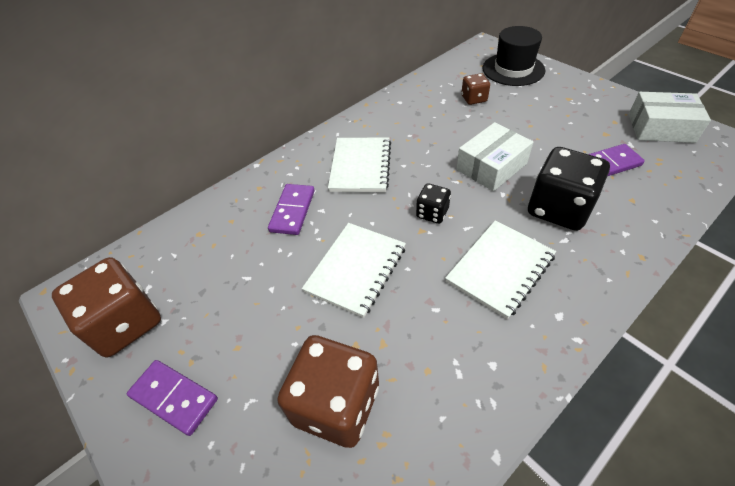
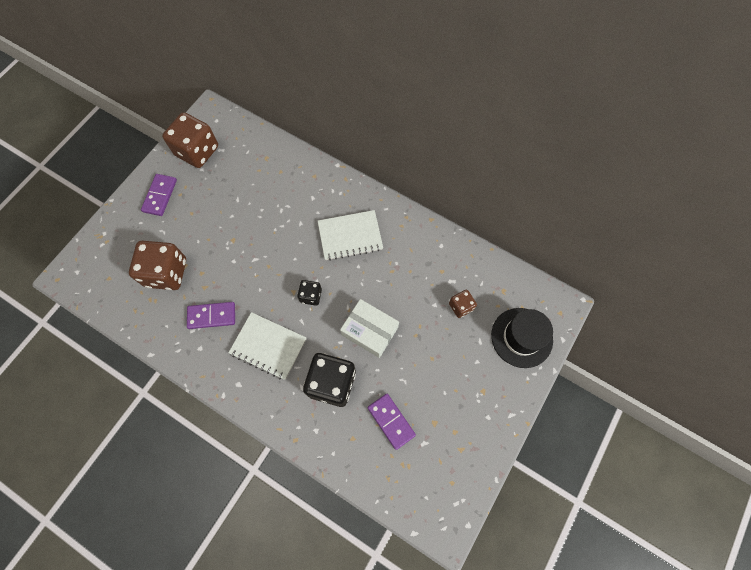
camera: 70 degrees right, 20 degrees up
purple domino [268,184,315,235] -> purple domino moved to [187,302,235,329]
white notebook [302,223,406,318] -> none
white box [629,92,711,143] -> none

